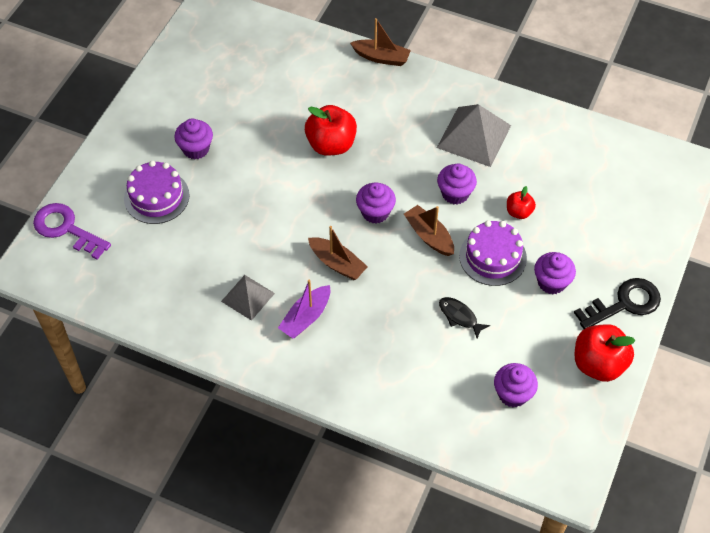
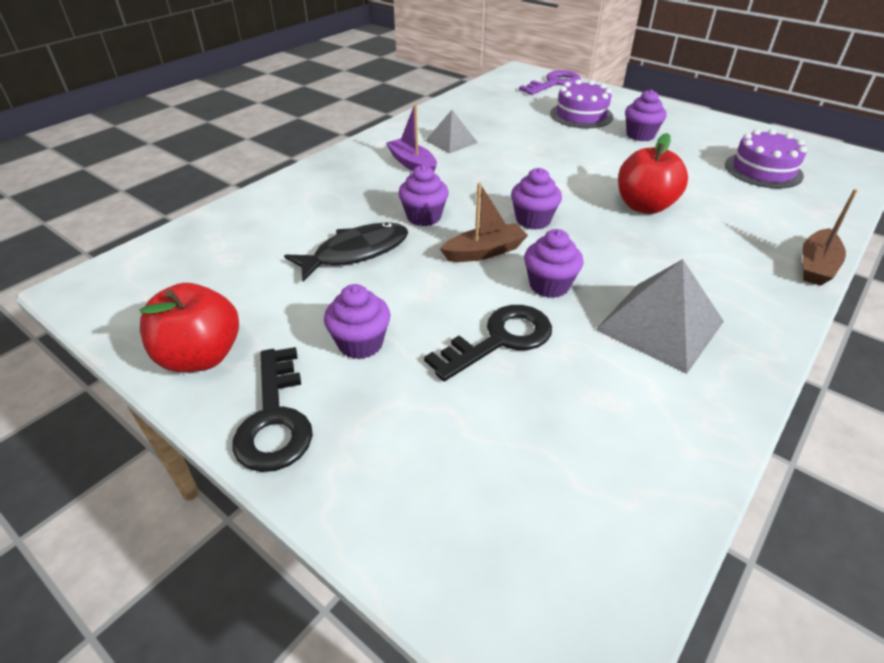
camera: 105 degrees right, 15 degrees down
brown boat [308,226,368,280] -> none
black fish [439,297,490,338] -> black fish [284,222,408,282], size x1.73
purple cake [459,220,527,286] -> purple cake moved to [725,129,807,188]
purple cupcake [494,363,538,407] -> purple cupcake moved to [398,165,449,226]
red apple [507,186,536,219] -> black key [424,305,552,381]

